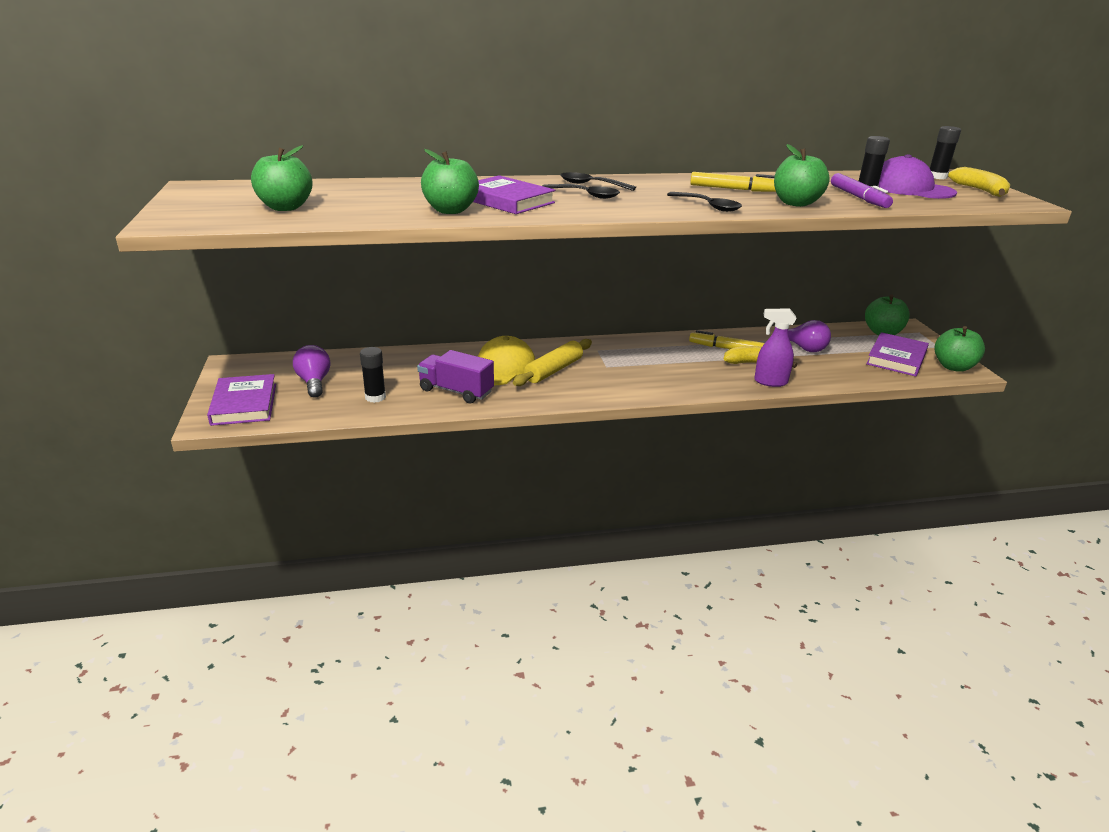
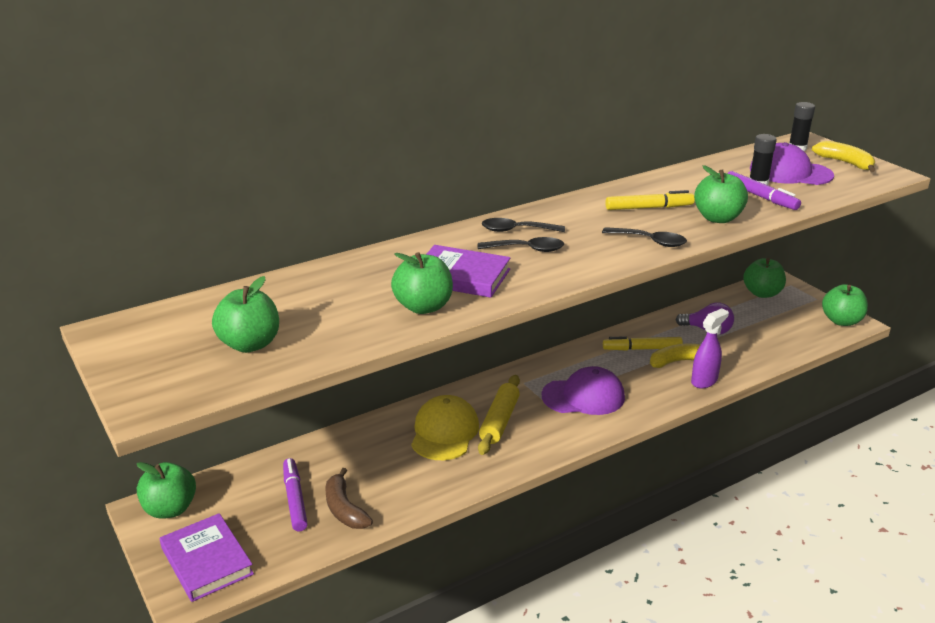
camera: 20 degrees left, 0 degrees up
purple light bulb [293,345,330,398] -> none
black glue stick [360,347,386,403] -> brown banana [326,468,373,529]
purple truck [417,350,494,403] -> none
purple spray bottle [754,308,797,387] -> purple spray bottle turned 150 degrees clockwise [691,308,729,388]
purple book [866,332,929,376] -> none
none -> green apple [137,462,196,519]
none -> purple marker [283,458,308,531]
none -> purple cap [542,366,625,415]

